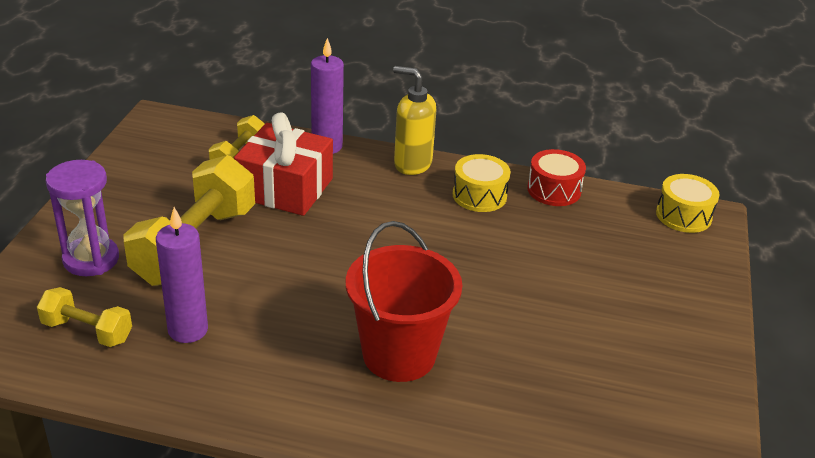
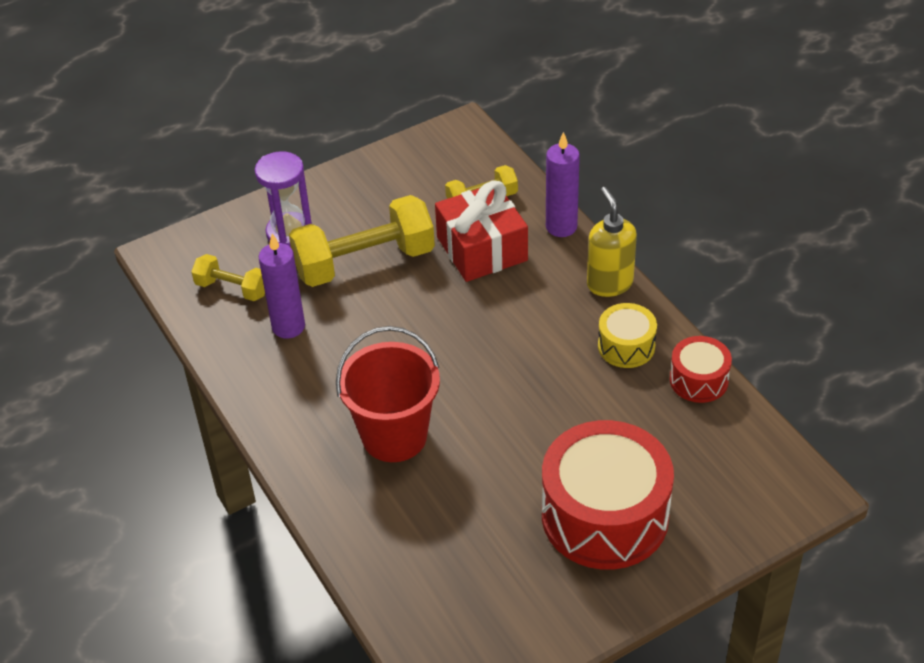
camera: 50 degrees right, 10 degrees up
yellow dumbbell [37,287,132,347] -> yellow dumbbell turned 45 degrees counterclockwise [191,254,265,301]
yellow drum [656,174,720,233] -> none
none -> red drum [542,420,674,570]

